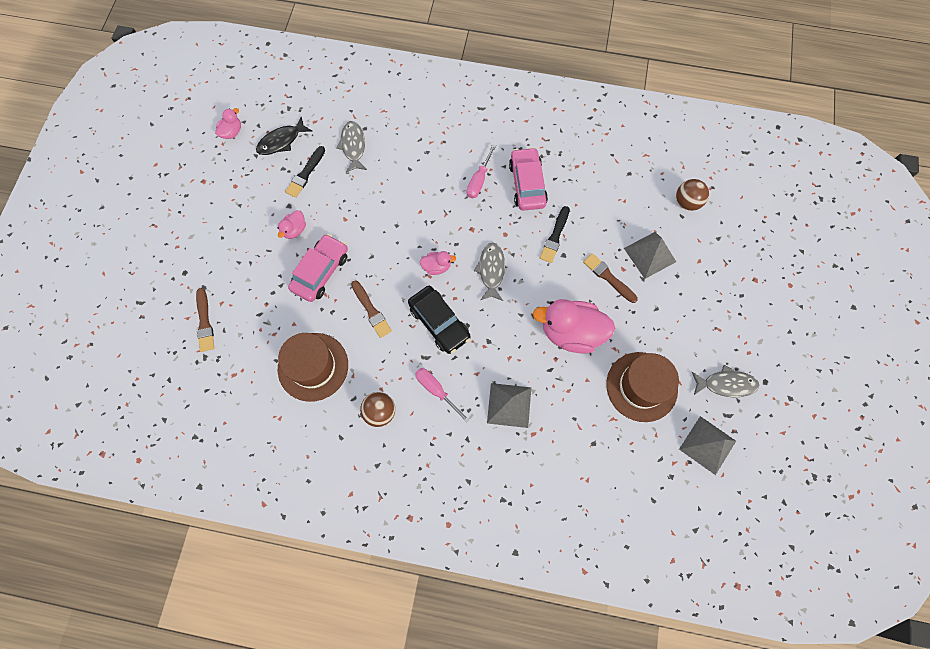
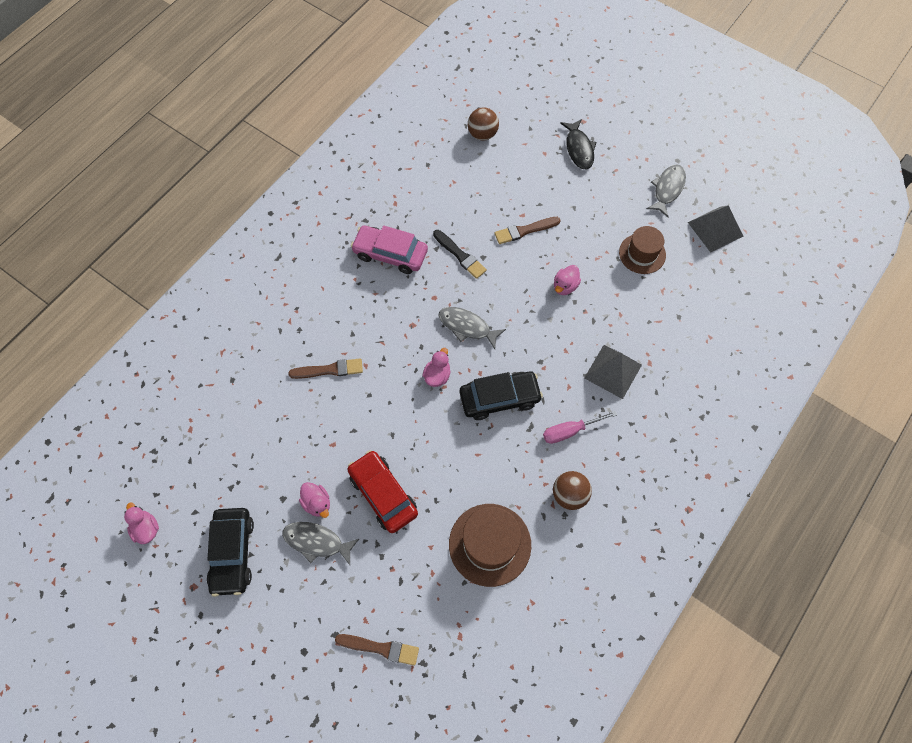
camera: 65 degrees left, 5 degrees down
black fish [256,117,312,155] -> black fish moved to [560,119,597,169]
black brush [285,146,325,198] -> none
pink car [288,234,348,302] -> red car [347,450,418,533]
grey fish [336,121,367,173] -> grey fish moved to [282,522,359,565]
brown brush [351,280,392,338] -> brown brush moved to [288,359,363,379]
pink screwdriver [467,144,496,198] -> none
pink duck [533,299,615,354] -> pink duck [554,265,581,295], size x0.47
brown hat [606,352,679,422] -> brown hat [619,226,666,274], size x0.66
grey pyramid [624,232,676,279] -> none
none -> black car [207,508,254,597]

